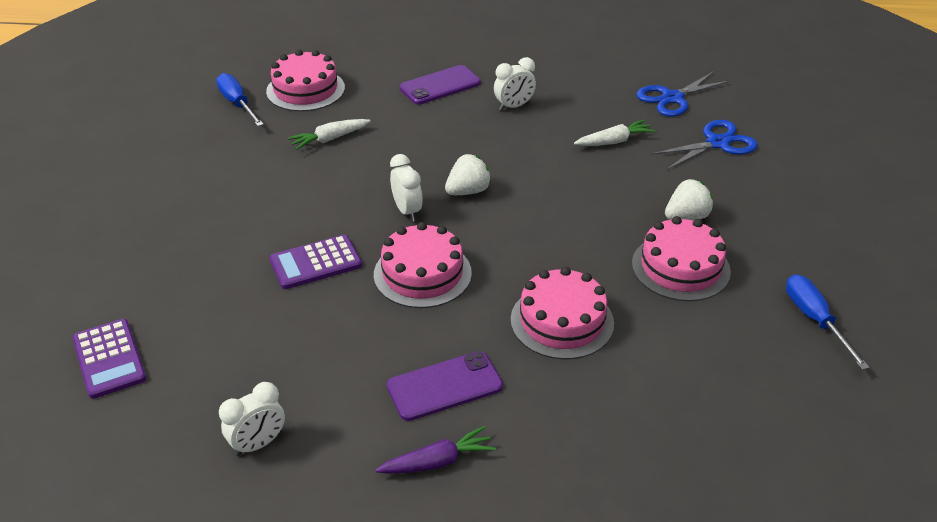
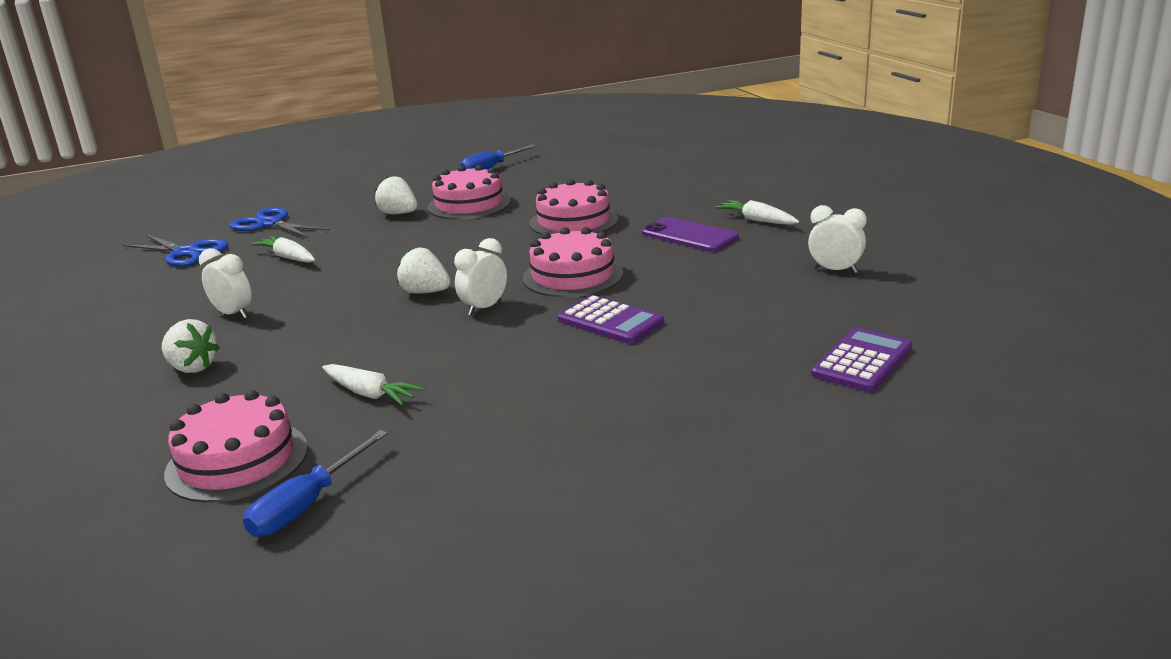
camera: 115 degrees left, 15 degrees down
purple carrot [375,426,496,474] -> white carrot [714,200,799,225]
purple phone [400,65,481,105] -> white strawberry [162,319,220,373]

